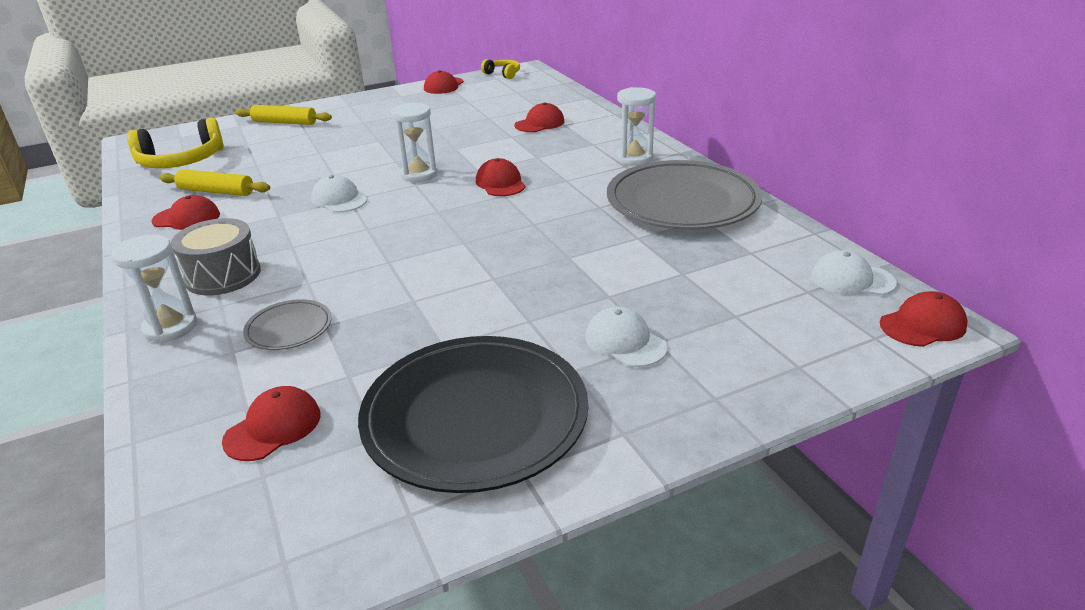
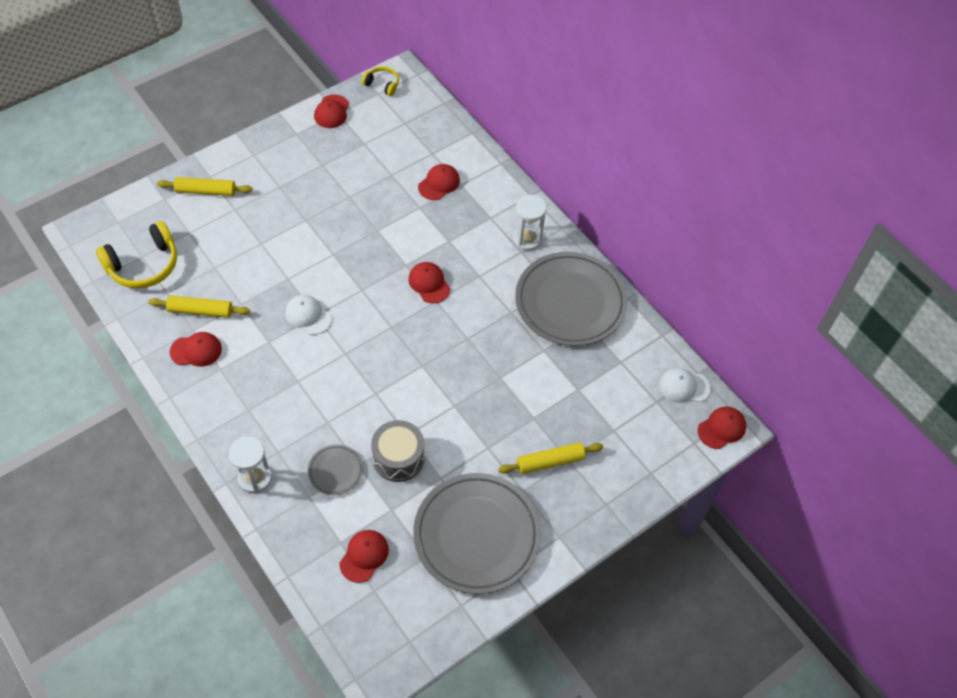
camera: 15 degrees left, 25 degrees up
grey drum [171,218,261,295] -> grey drum moved to [371,420,425,482]
black plate [358,336,588,493] -> grey plate [413,473,541,594]
white hourglass [391,103,438,182] -> none
white cap [585,307,667,367] -> yellow rolling pin [498,442,603,474]

